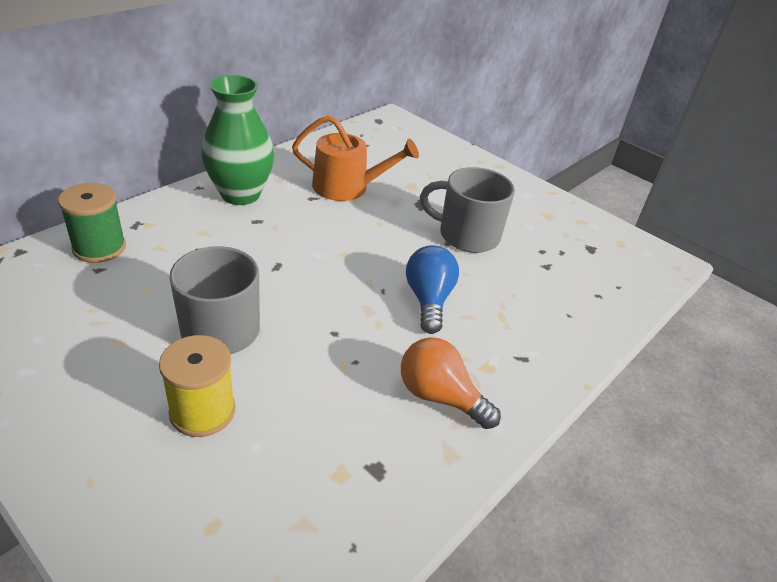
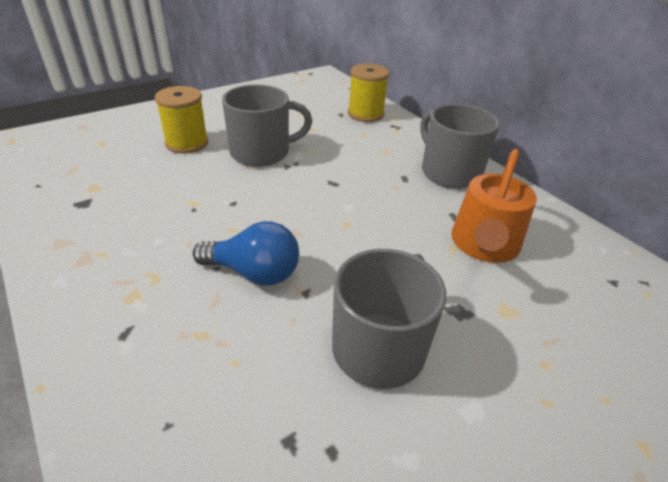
camera: 105 degrees right, 0 degrees up
green spool [58,183,126,263] -> yellow spool [348,64,389,122]
green vase [201,75,274,205] -> grey mug [420,104,500,189]
orange light bulb [401,337,501,429] -> none

